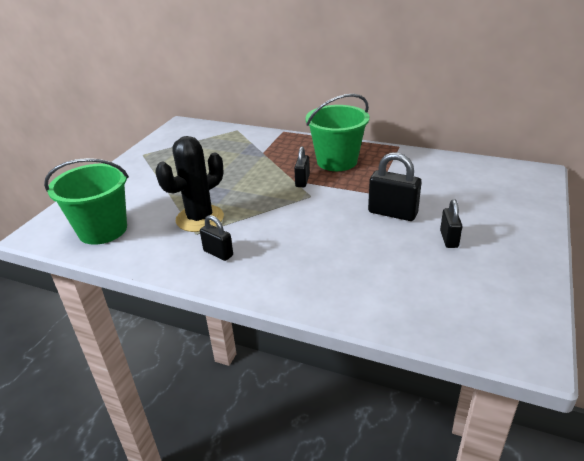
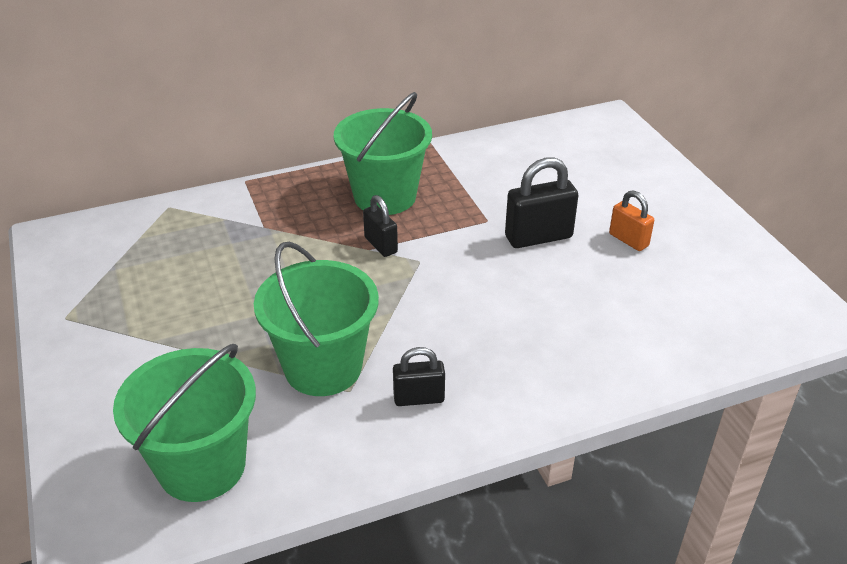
camera: 45 degrees left, 5 degrees up
black cactus [155,136,224,232] -> green bucket [254,241,379,396]
black padlock [440,199,463,248] -> orange padlock [609,190,654,251]

